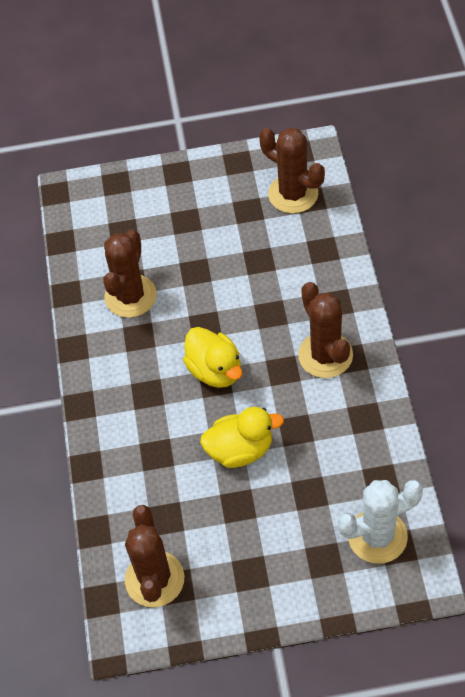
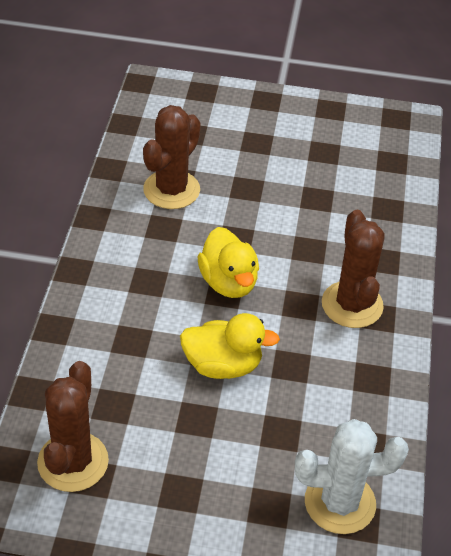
camera: 10 degrees right, 10 degrees down
brown cactus [259,128,325,213] -> none

